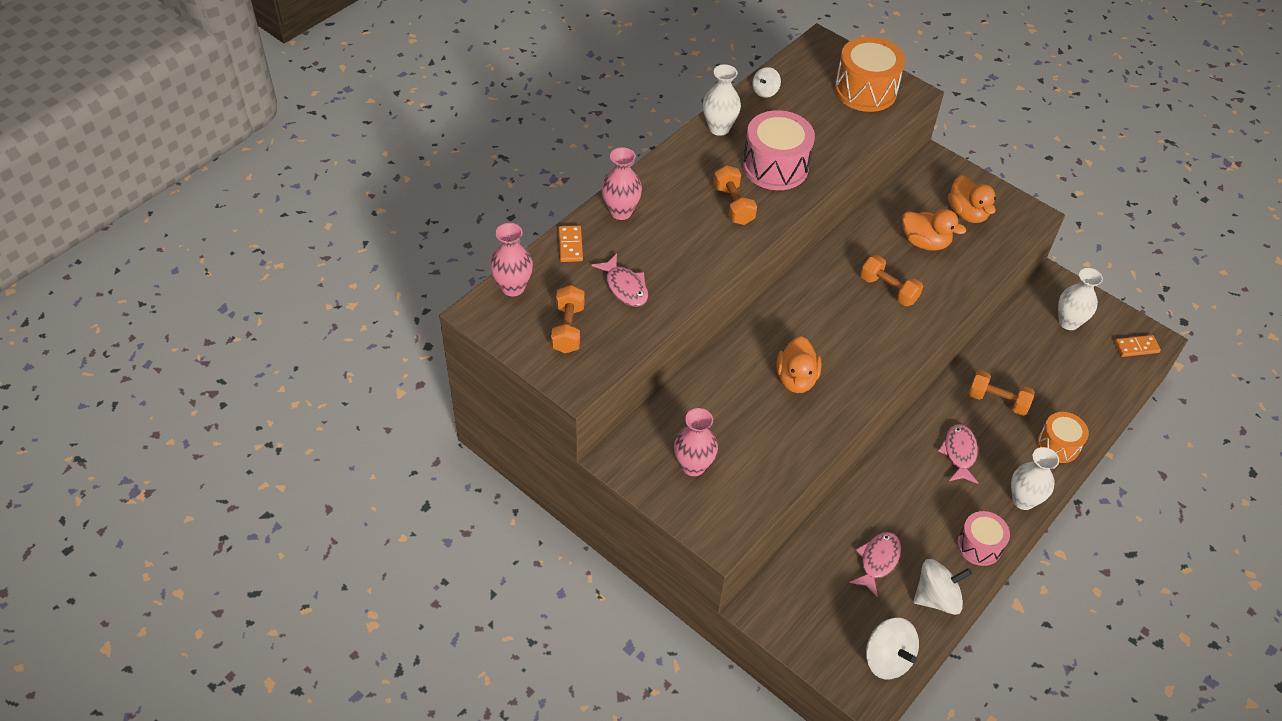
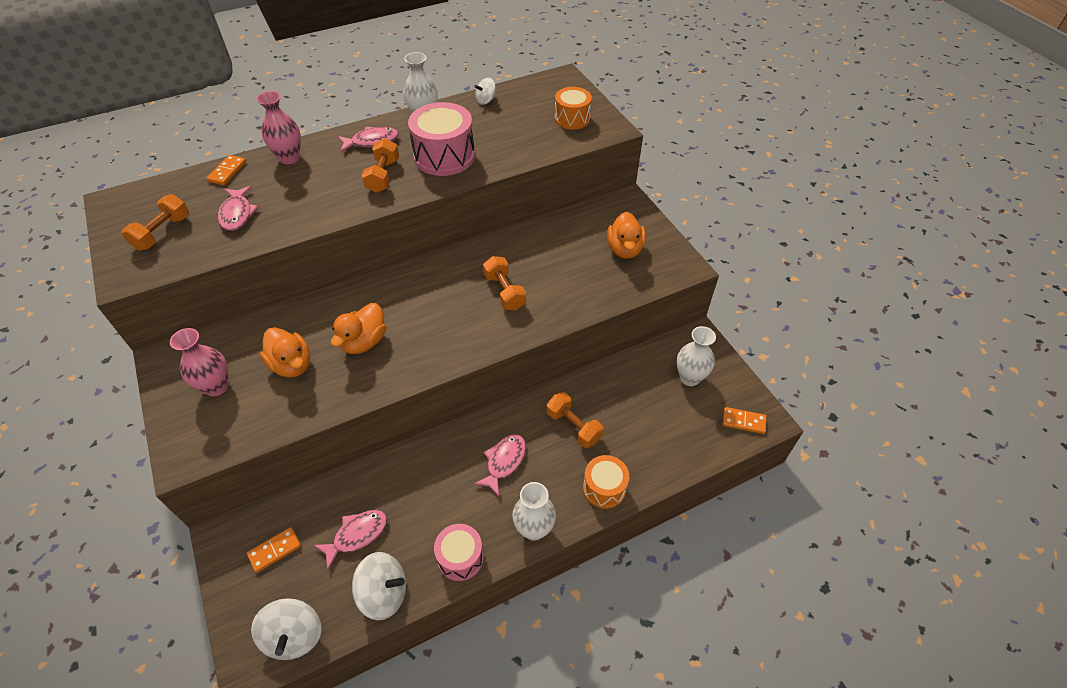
camera: 25 degrees right, 0 degrees up
pink vase [490,223,533,296] -> none
orange drum [835,37,905,112] -> orange drum [555,87,592,130], size x0.62
orange duck [902,209,966,251] -> orange duck moved to [260,327,310,378]
none -> orange domino [247,527,301,573]
none -> pink fish [337,127,398,152]

